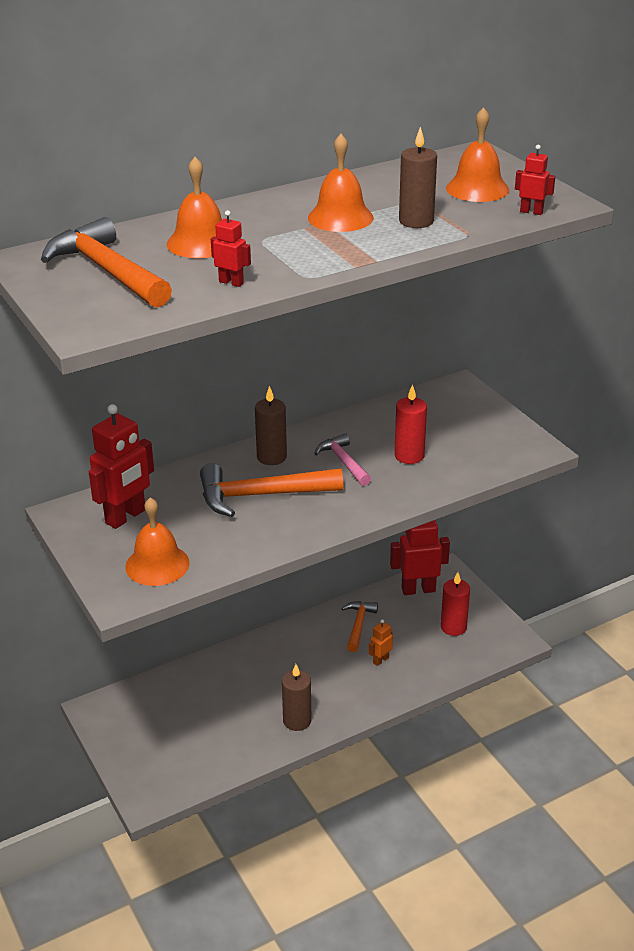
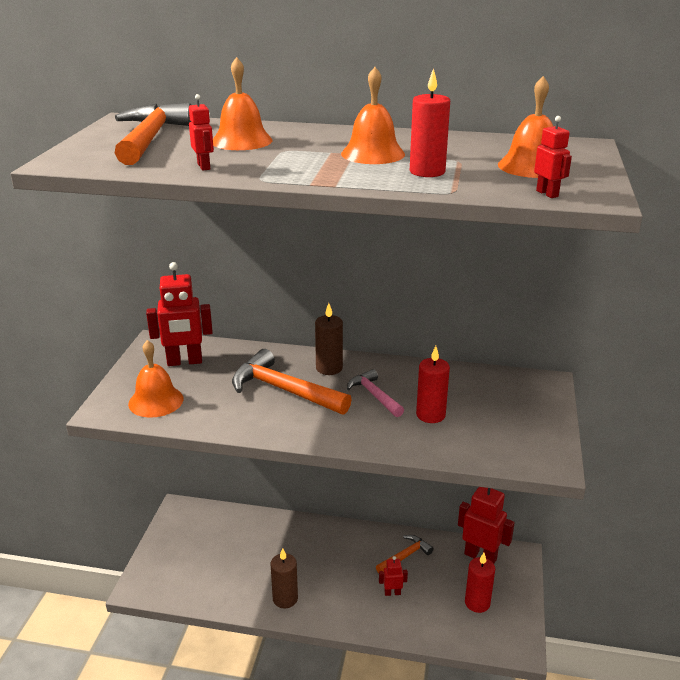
camera: 40 degrees right, 5 degrees down
pink hammer [314,433,371,486] -> pink hammer turned 45 degrees counterclockwise [347,369,404,417]
orange robot [369,619,393,666] -> red robot [379,556,408,596]
brown candle [399,127,437,228] -> red candle [410,68,450,177]

